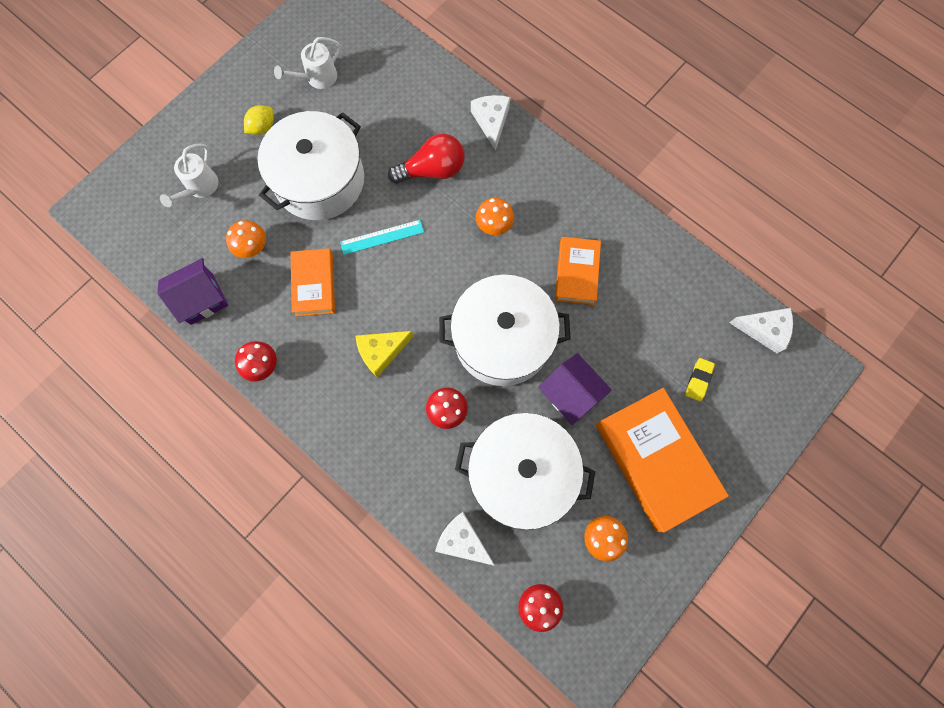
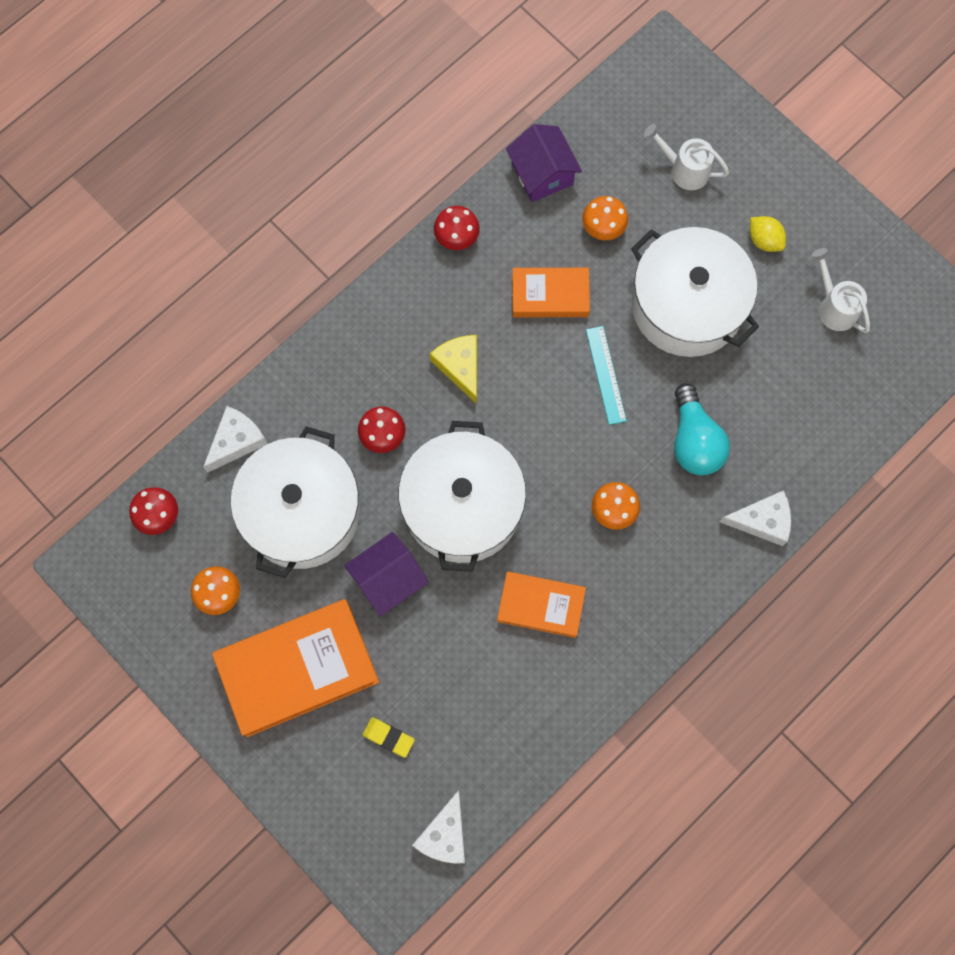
camera: 95 degrees right, 0 degrees up
red light bulb [388,134,465,184] -> turquoise light bulb [674,383,730,475]

